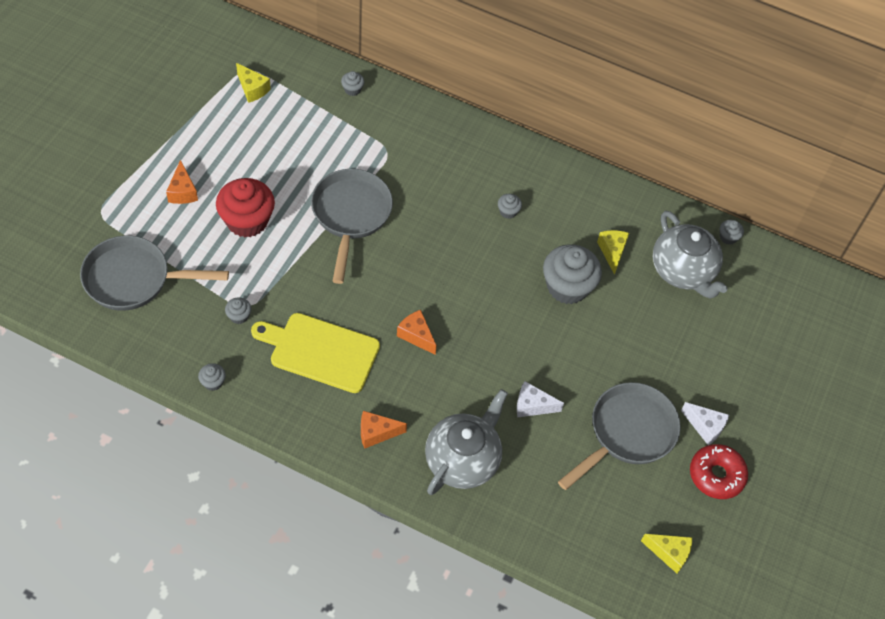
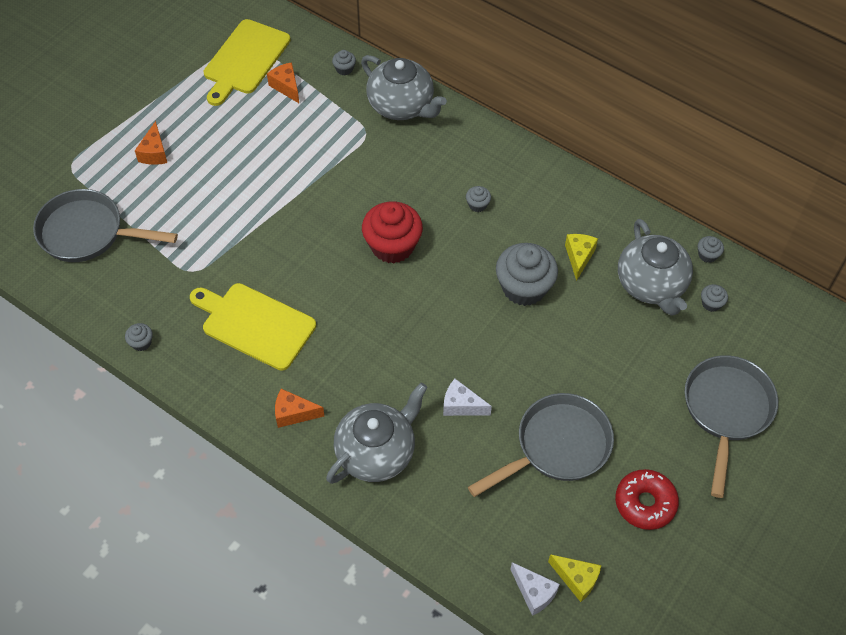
camera: 15 degrees right, 0 degrees up
red cupcake [216,178,275,237] -> red cupcake moved to [362,201,423,264]
grey cupcake [225,297,251,324] -> grey cupcake moved to [701,284,728,312]
yellow cheese [236,63,271,103] -> yellow cutting board [204,19,291,106]
grey pan [311,169,393,284] -> grey pan moved to [685,355,778,498]
orange cheese [397,310,437,355] -> orange cheese moved to [267,62,299,103]
white cheese [681,402,729,445] -> white cheese moved to [510,562,560,616]
none -> grey teapot [361,55,447,120]

